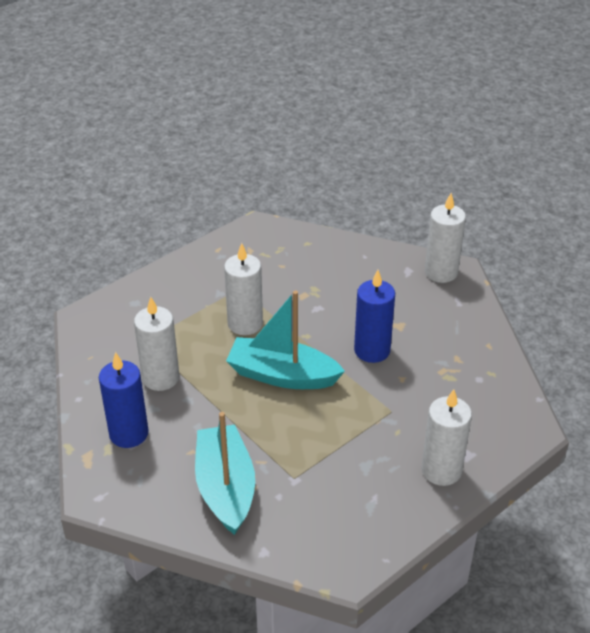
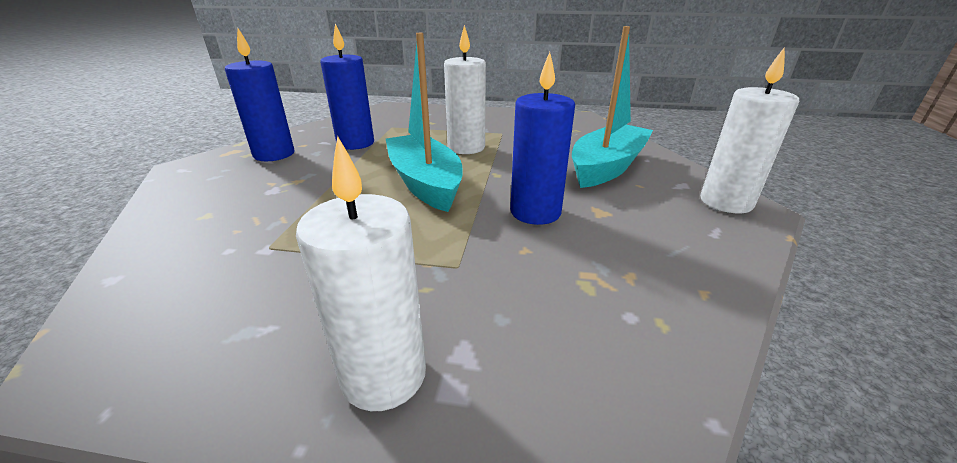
camera: 50 degrees right, 10 degrees down
white candle [134,297,179,391] -> blue candle [320,23,374,150]
turquoise boat [195,412,255,535] -> turquoise boat moved to [572,26,653,188]

